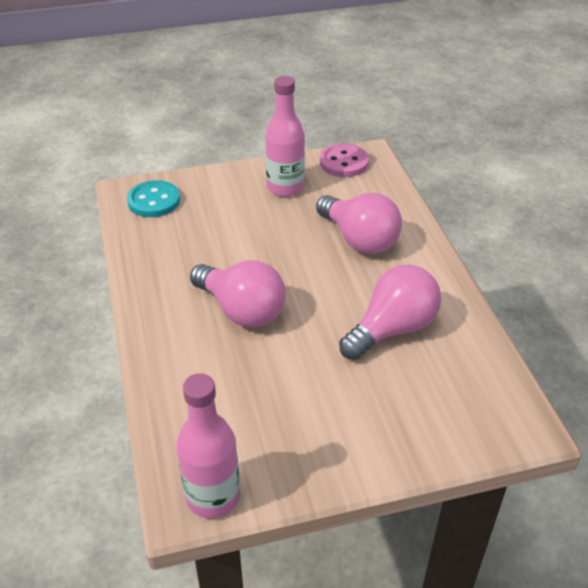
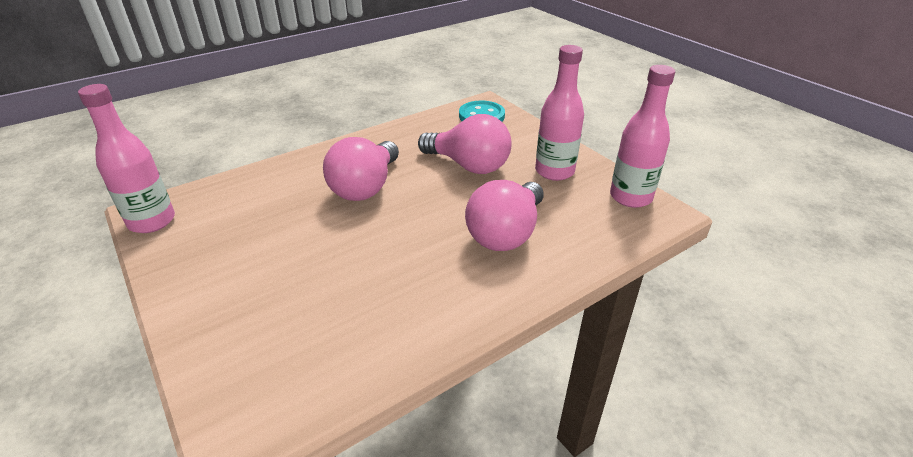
camera: 70 degrees right, 5 degrees down
pink button [320,144,369,177] -> pink bottle [610,65,675,208]
pink light bulb [339,265,441,360] -> pink light bulb moved to [418,114,512,174]

